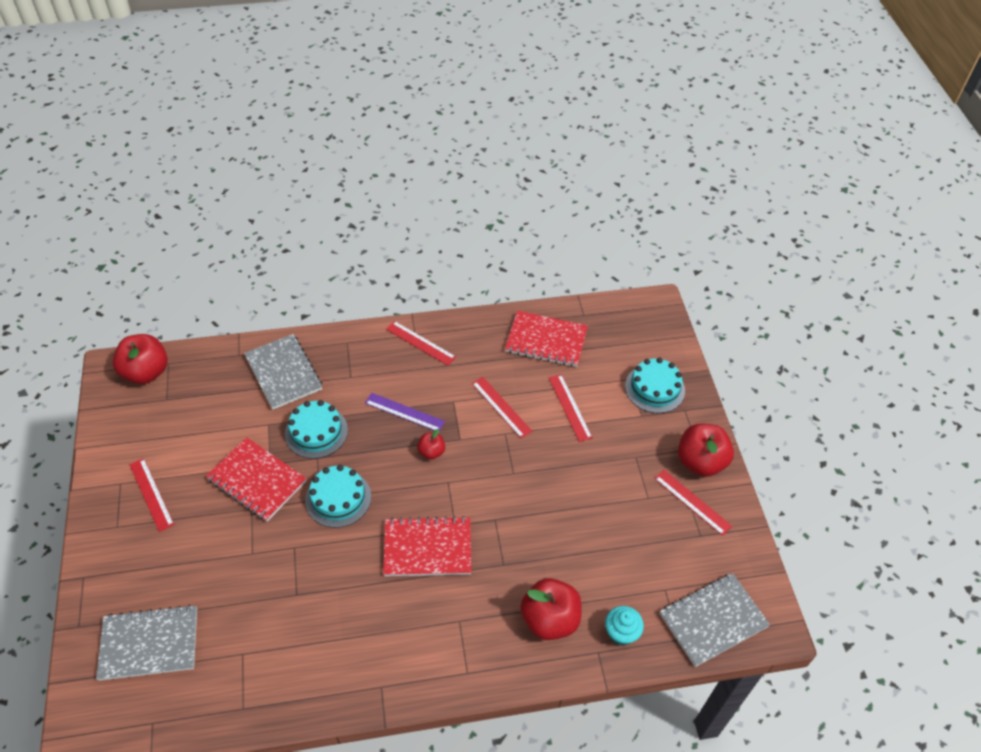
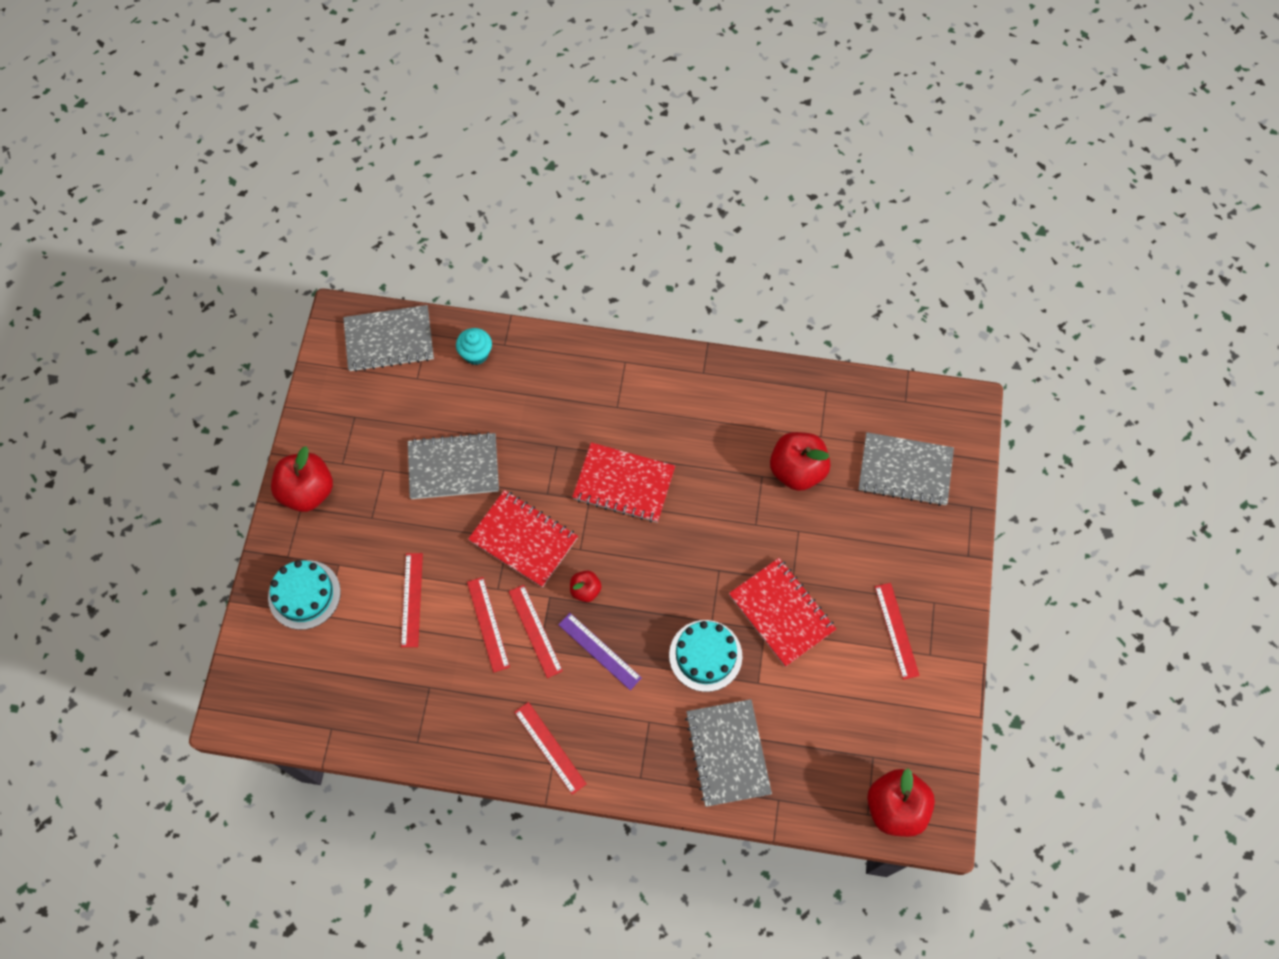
camera: 160 degrees left, 15 degrees up
turquoise cake [305,465,371,528] -> none
red notebook [505,311,588,367] -> red notebook moved to [468,490,578,587]
red apple [521,578,582,640] -> red apple moved to [770,432,831,491]
red ruler [654,470,732,536] -> red ruler moved to [509,585,563,678]
none -> grey notebook [408,432,499,499]

